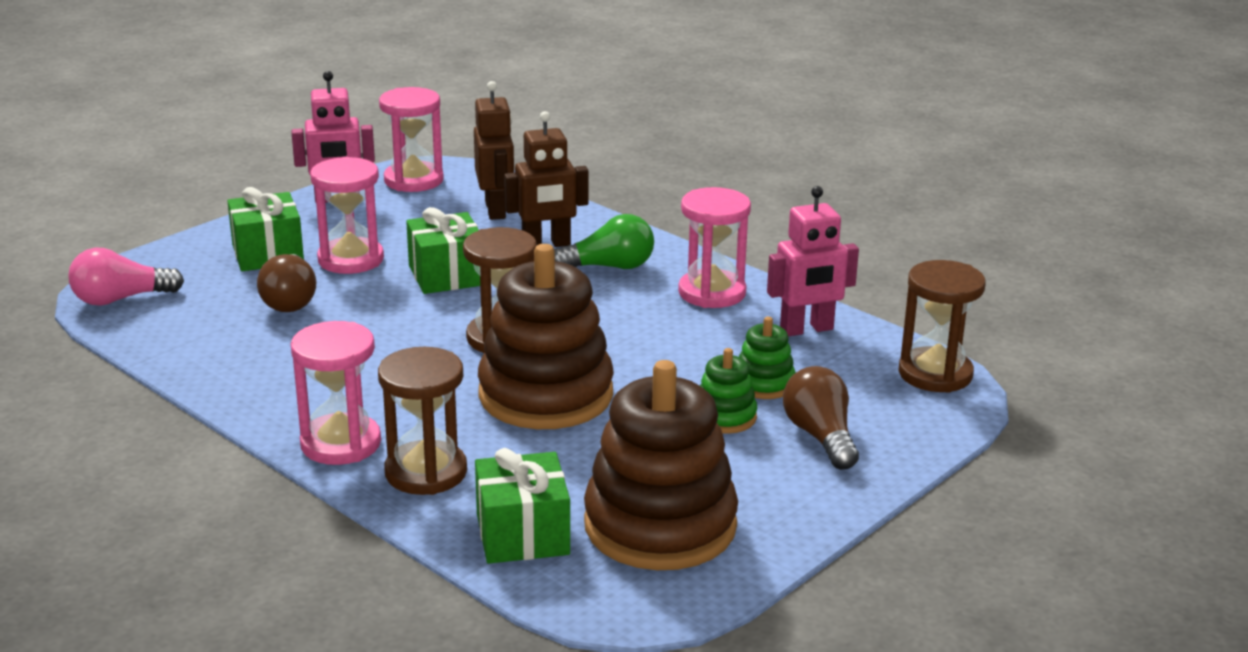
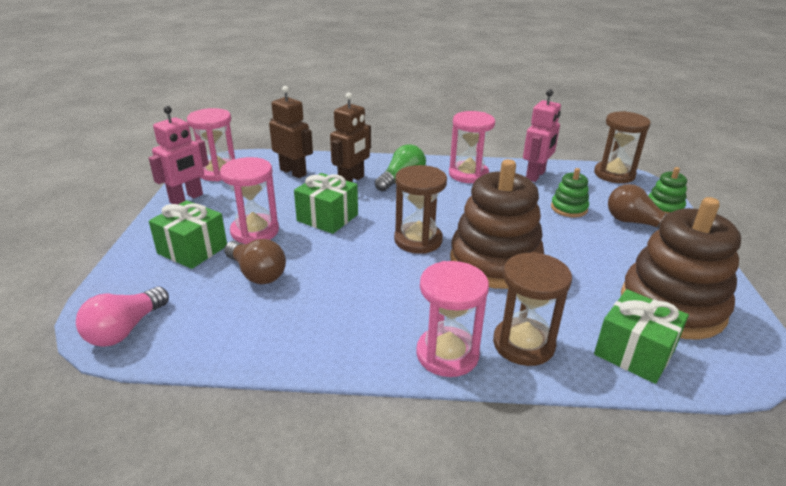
camera: 40 degrees left, 5 degrees up
green stacking toy [700,348,757,434] -> green stacking toy moved to [648,167,687,214]

